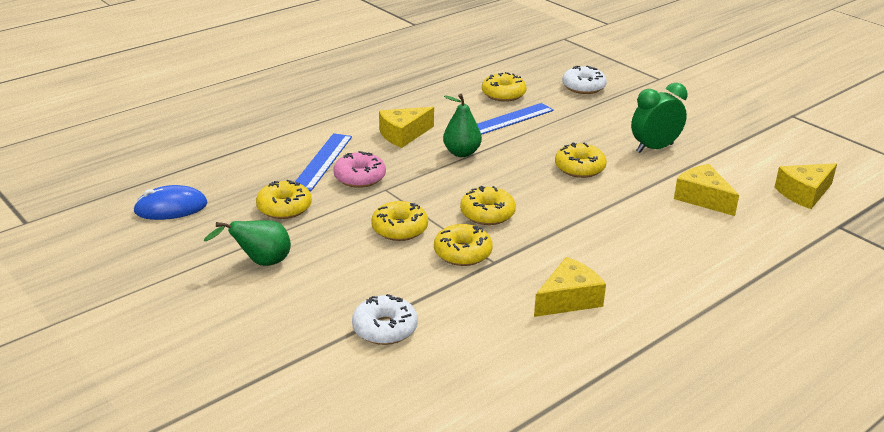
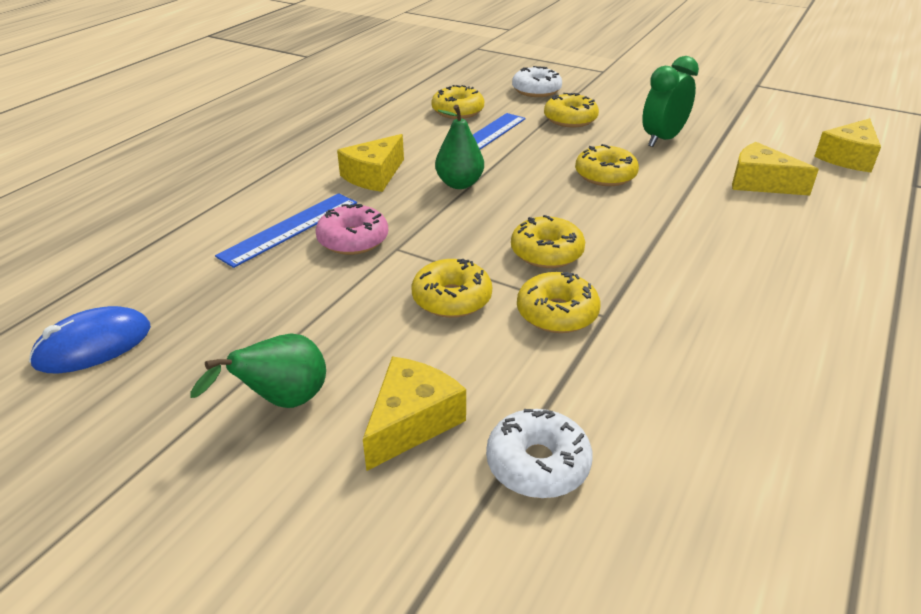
camera: 20 degrees left, 5 degrees up
yellow donut [256,180,312,219] -> yellow donut moved to [544,93,599,127]
blue ruler [295,133,352,191] -> blue ruler turned 45 degrees clockwise [215,193,357,268]
yellow cheese [534,257,606,317] -> yellow cheese moved to [363,356,466,471]

